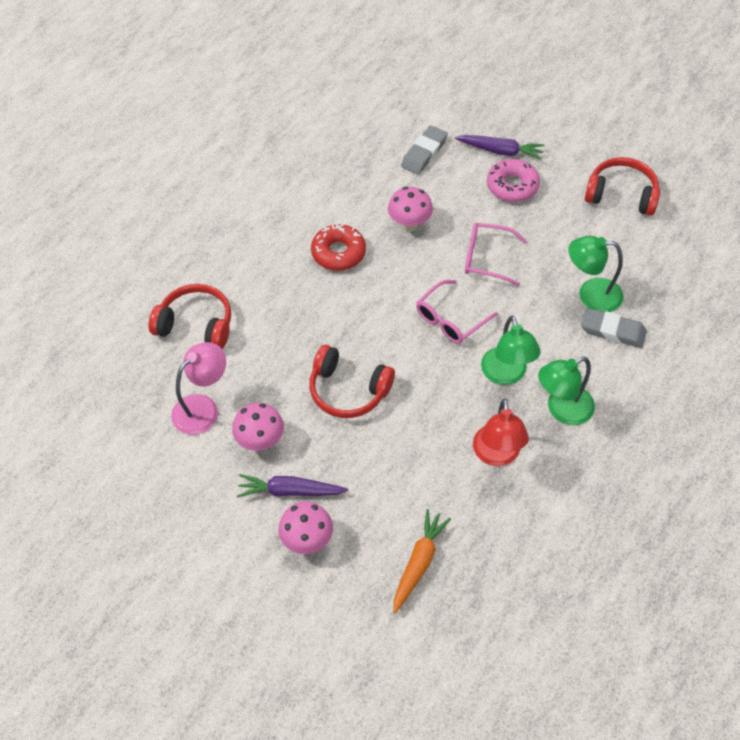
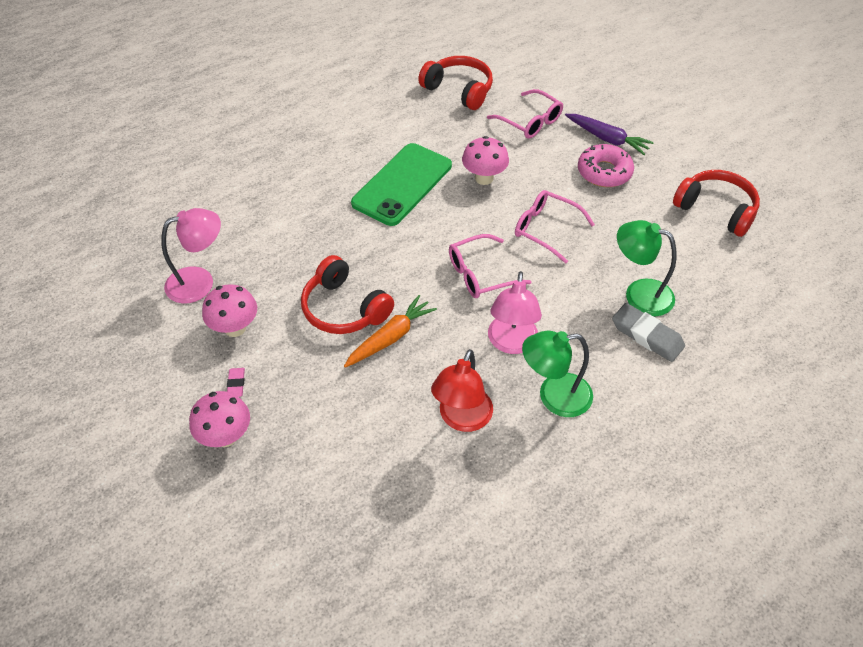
camera: 20 degrees right, 5 degrees down
red headphones [148,284,231,349] -> red headphones moved to [418,56,493,110]
purple carrot [237,474,348,498] -> pink eraser [227,368,245,397]
red donut [311,224,366,271] -> green phone [351,143,452,226]
orange carrot [393,509,451,614] -> orange carrot moved to [344,295,437,368]
grey eraser [401,125,448,175] -> pink glasses [487,89,563,139]
green lamp [481,316,541,385] -> pink lamp [488,271,542,354]

